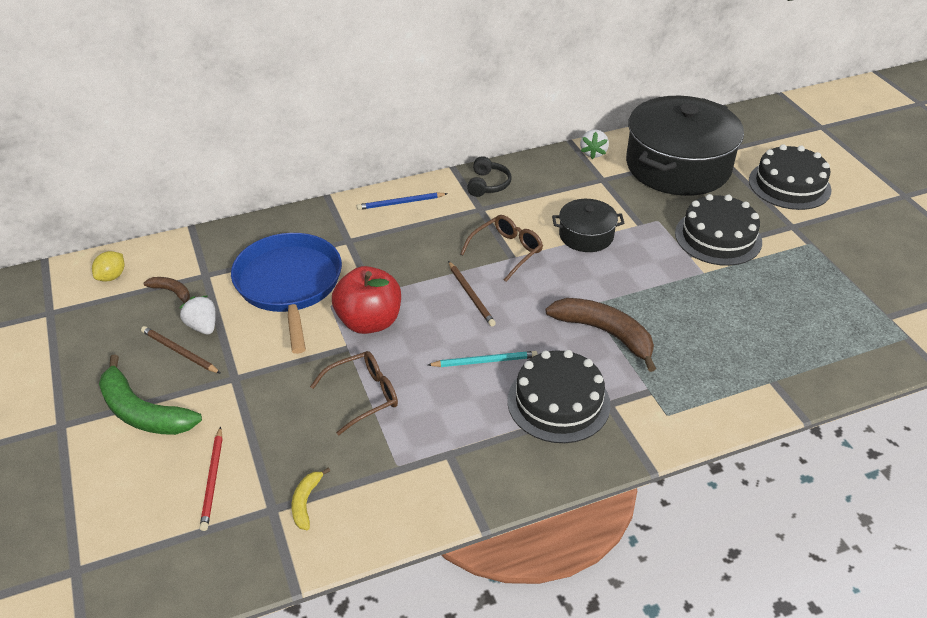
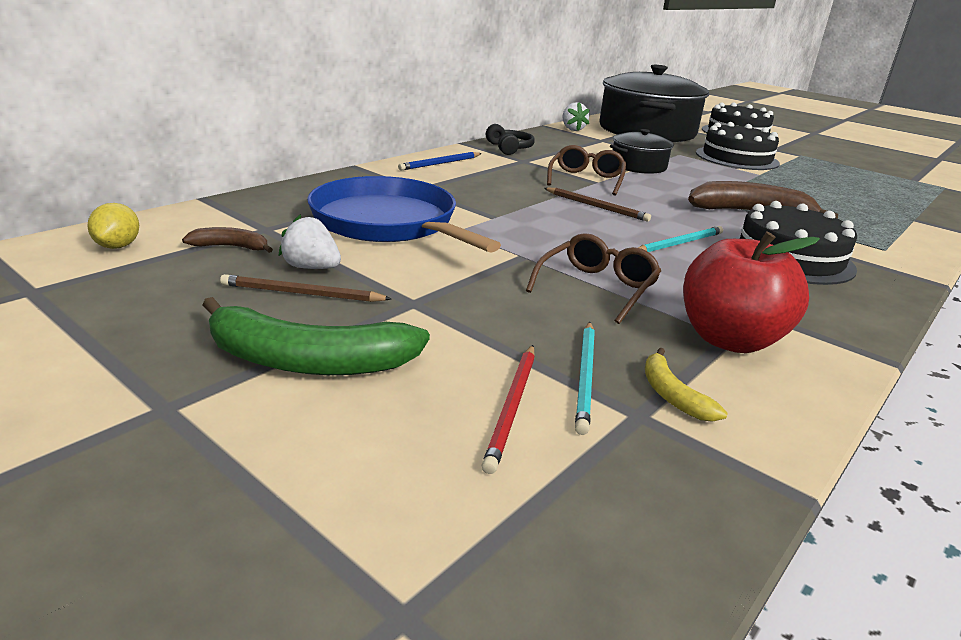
camera: 30 degrees left, 15 degrees down
red pencil [200,426,222,531] -> red pencil turned 45 degrees clockwise [481,345,535,474]
red apple [332,266,401,334] -> red apple moved to [683,231,820,353]
none -> turquoise pencil [575,322,595,435]

